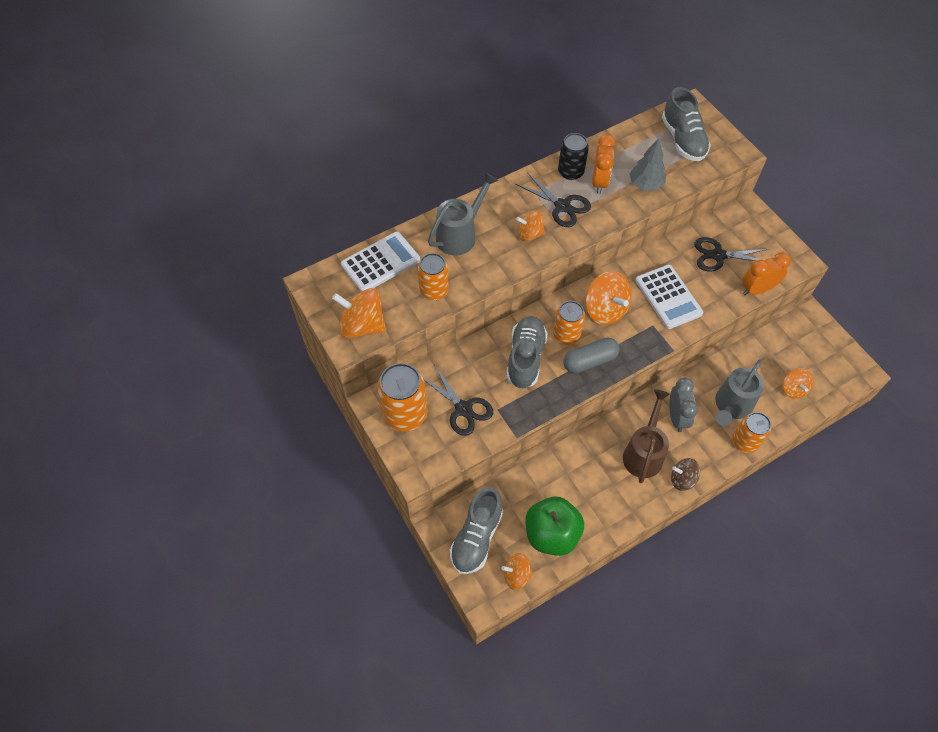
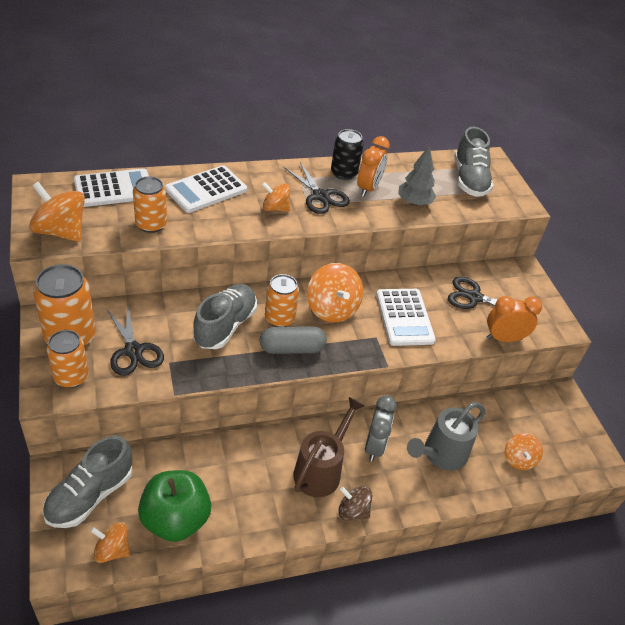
camera: 10 degrees right, 15 degrees down
grey watering can [428,172,498,255] -> white calculator [165,165,247,213]
orange can [733,412,771,453] -> orange can moved to [46,330,89,388]

